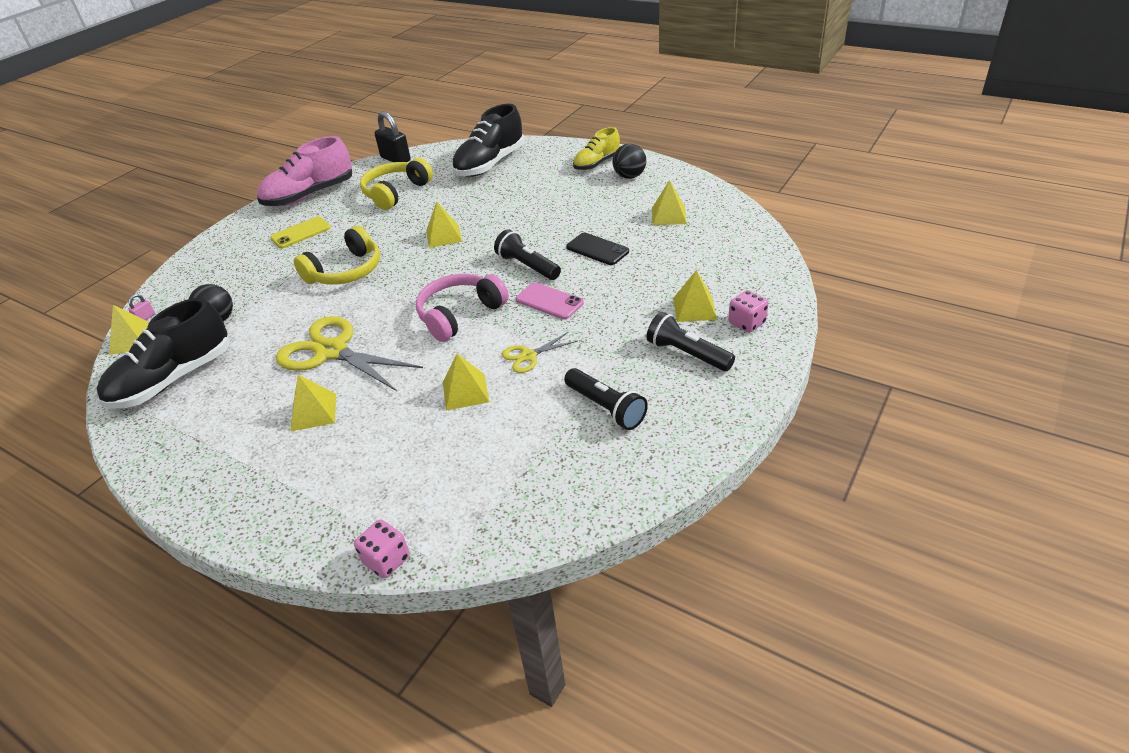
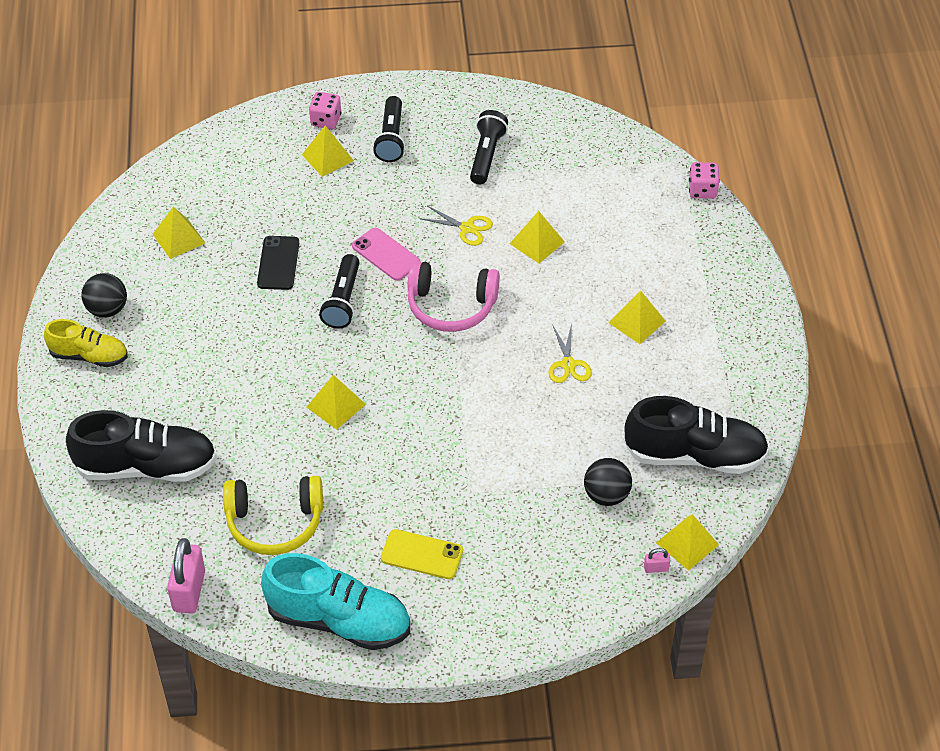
camera: 130 degrees left, 10 degrees up
pink shoe [257,136,352,207] -> turquoise shoe [261,553,410,650]
yellow scissors [276,316,423,391] -> yellow scissors [549,324,592,383], size x0.48
yellow headphones [294,226,380,285] -> none
black padlock [375,112,411,162] -> pink padlock [167,538,205,613]
pink phone [515,282,584,319] -> pink phone turned 45 degrees counterclockwise [352,228,420,281]

